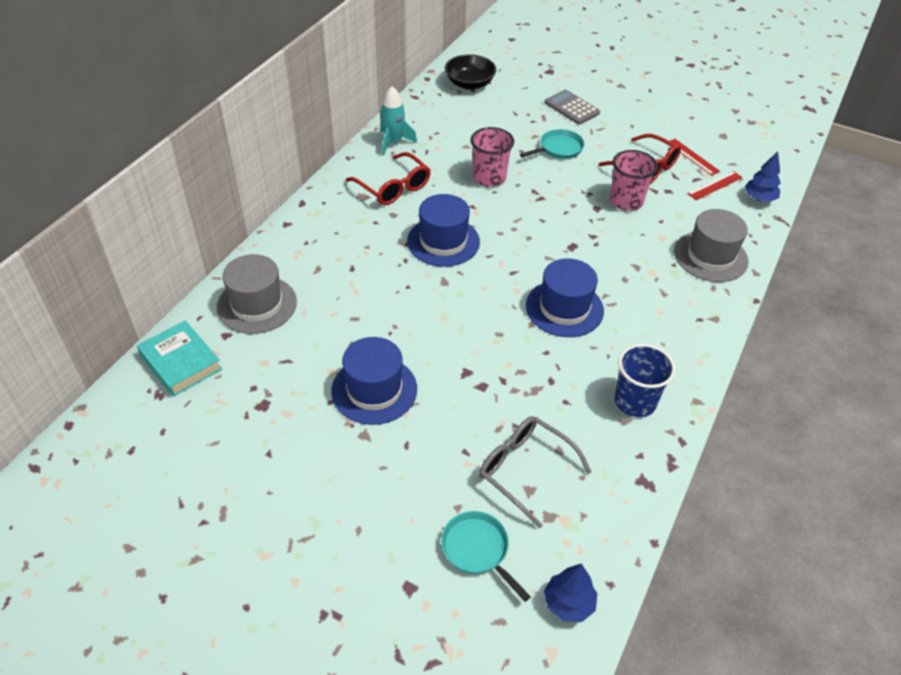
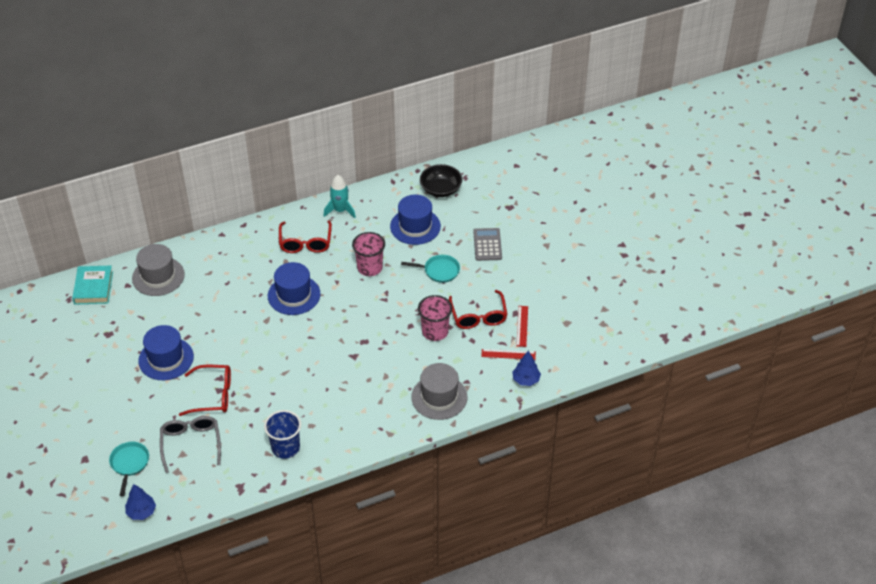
camera: 40 degrees right, 0 degrees up
blue hat [526,258,604,337] -> blue hat moved to [390,195,441,245]
none -> red glasses [179,365,231,416]

